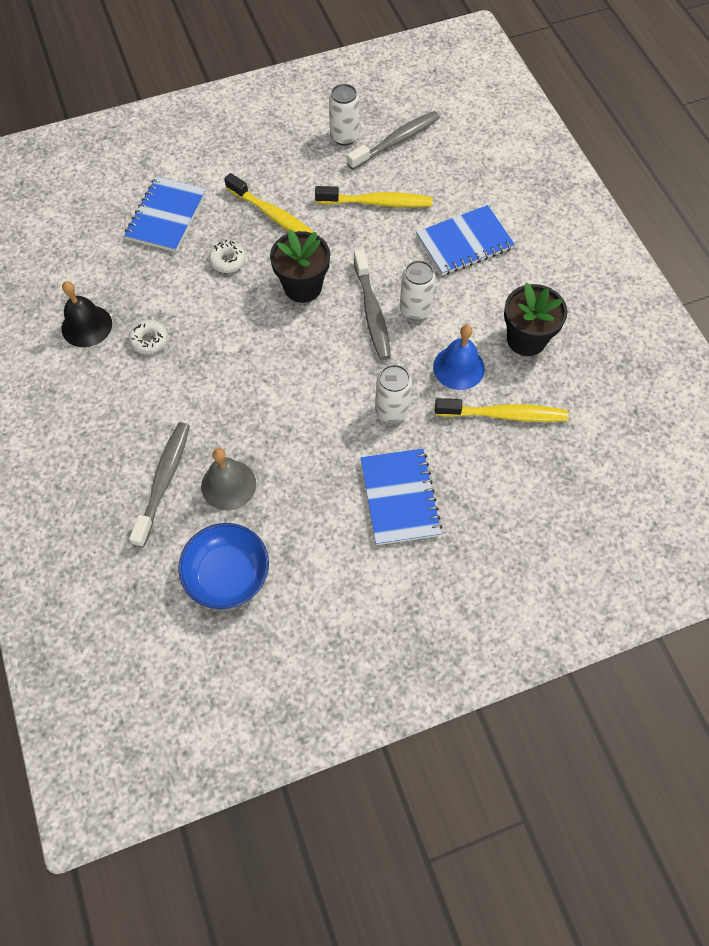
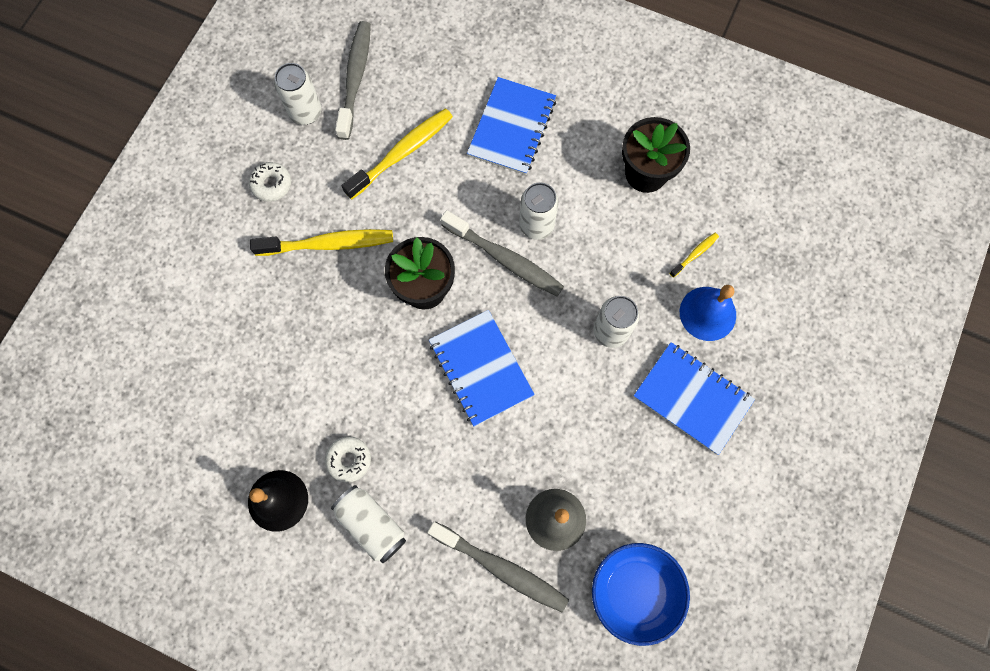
camera: 45 degrees left, 10 degrees up
blue notebook [124,176,206,252] -> blue notebook moved to [429,310,535,426]
grey toothbrush [129,422,190,548] -> grey toothbrush turned 150 degrees clockwise [427,522,569,612]
white donut [209,240,246,273] -> white donut moved to [249,162,291,202]
blue bell [433,325,485,390] -> blue bell moved to [680,285,736,341]
yellow toothbrush [435,398,568,422] -> yellow toothbrush [670,233,719,277], size x0.47
none -> white can [331,485,406,563]

